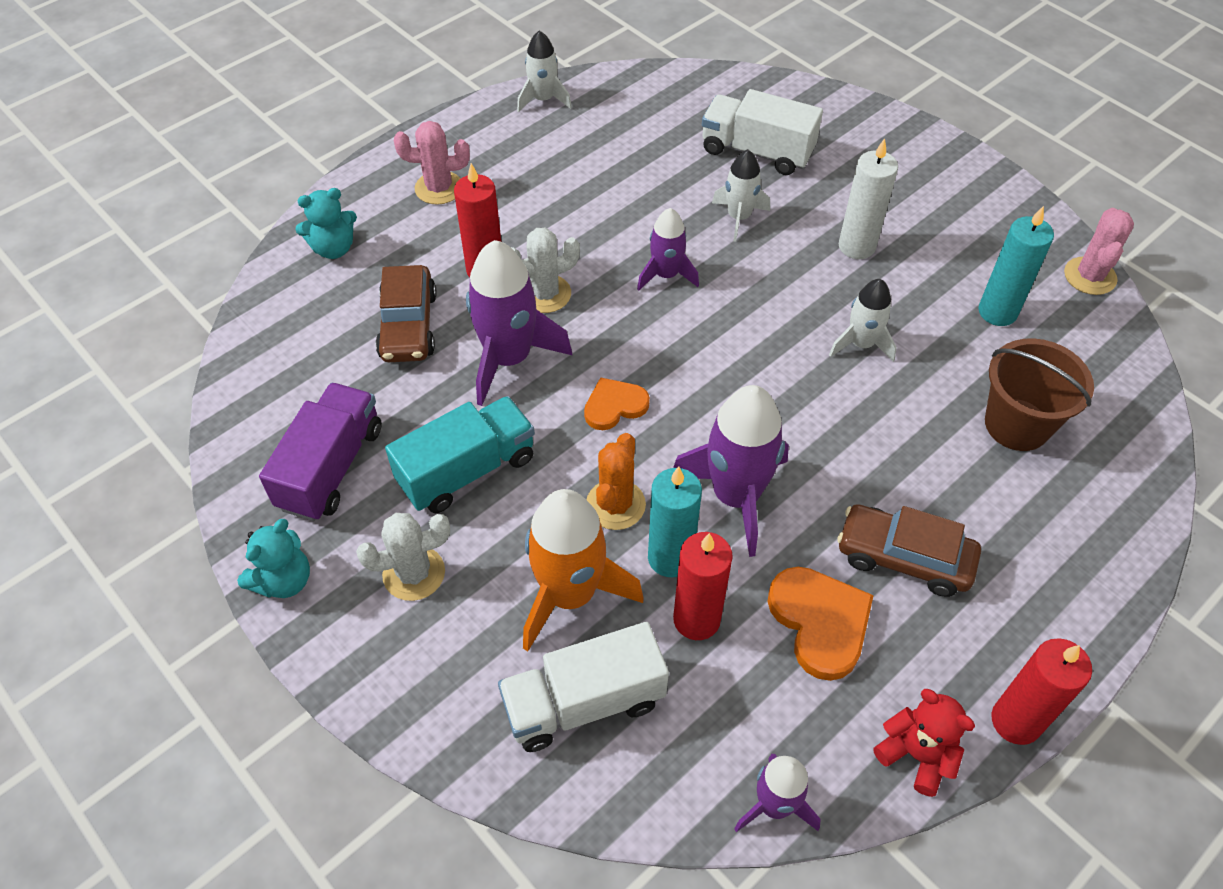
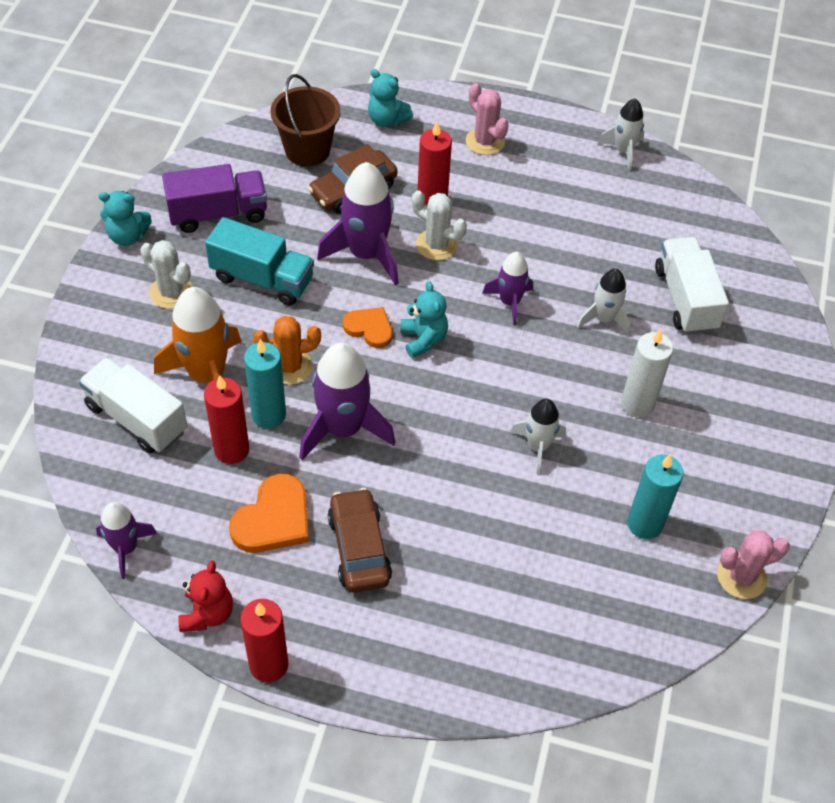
camera: 55 degrees right, 0 degrees up
brown bucket [985,338,1094,451] -> brown bucket moved to [270,74,341,167]
none -> turquoise teddy bear [400,281,448,358]

